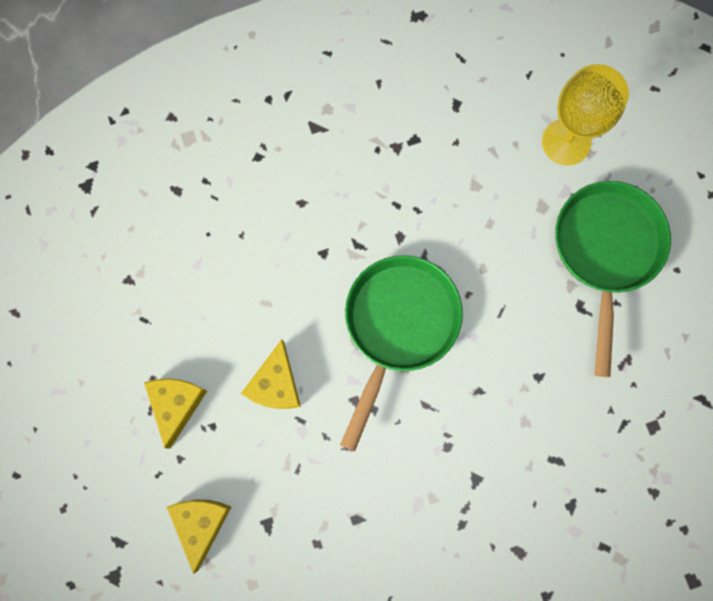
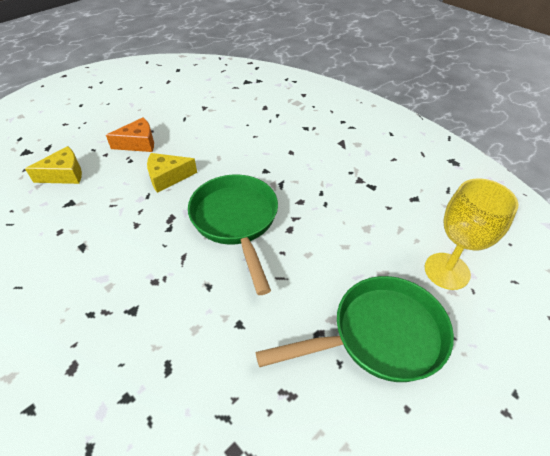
camera: 65 degrees right, 30 degrees down
yellow cheese [144,379,207,449] -> orange cheese [106,117,154,152]
green pan [340,255,463,451] -> green pan turned 105 degrees counterclockwise [188,174,278,295]

